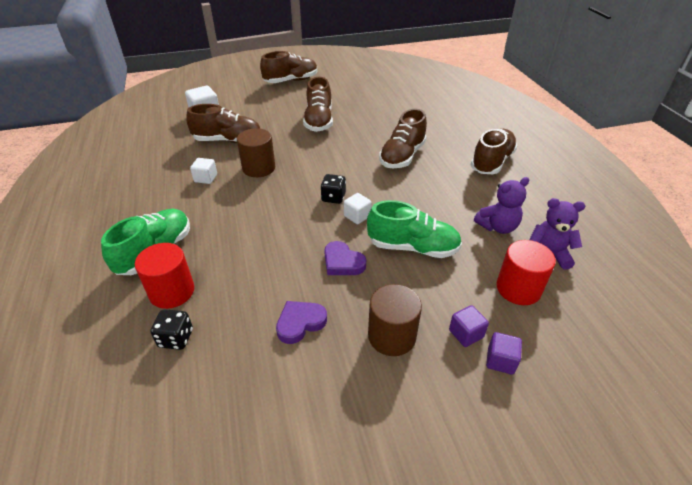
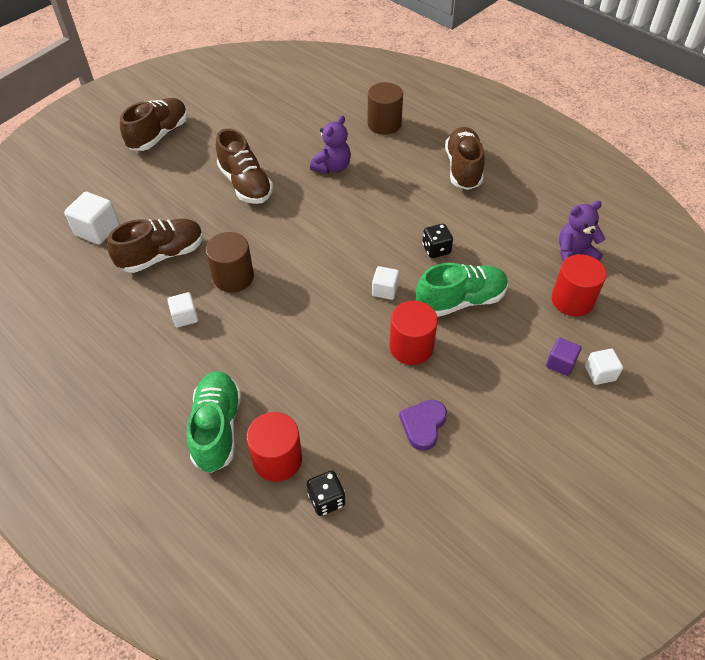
camera: 30 degrees left, 10 degrees up
black dice [320,174,346,204] -> black dice moved to [422,224,453,258]
purple heart [324,241,366,275] -> red cylinder [389,301,438,365]
brown cylinder [368,284,422,356] -> brown cylinder moved to [367,82,403,135]
brown shoe [379,109,427,168] -> none
purple teddy bear [474,177,529,234] -> purple teddy bear moved to [310,115,351,174]
purple cube [486,332,522,375] -> white cube [585,349,623,385]

